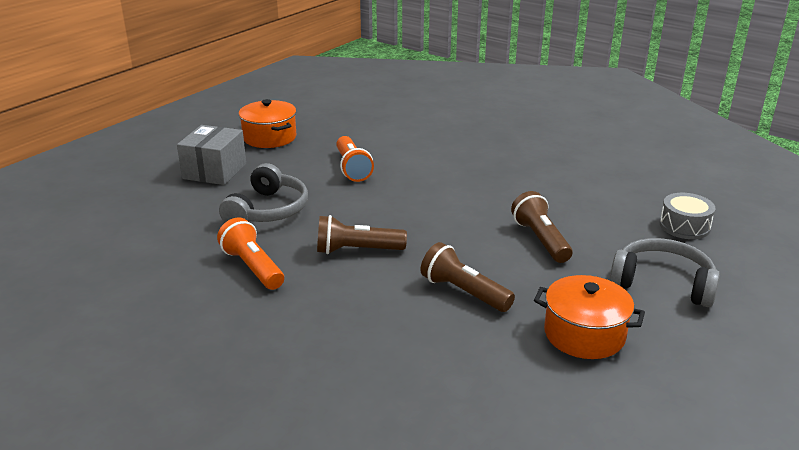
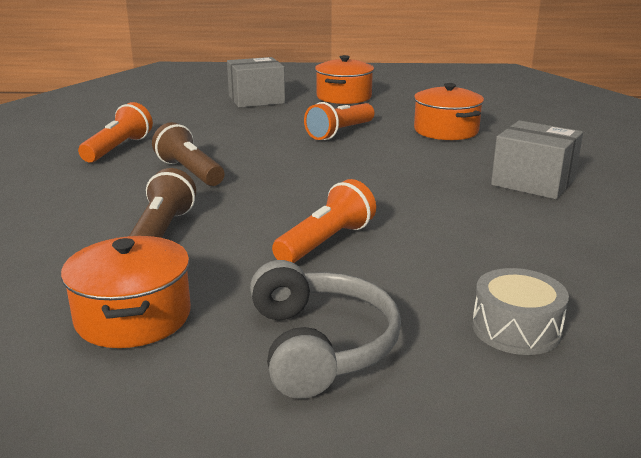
camera: 55 degrees right, 5 degrees down
grey headphones [219,163,308,222] -> none
brown flashlight [511,191,573,263] -> orange flashlight [272,179,376,263]
none -> orange pot [414,83,484,140]
none -> grey box [491,120,583,199]

